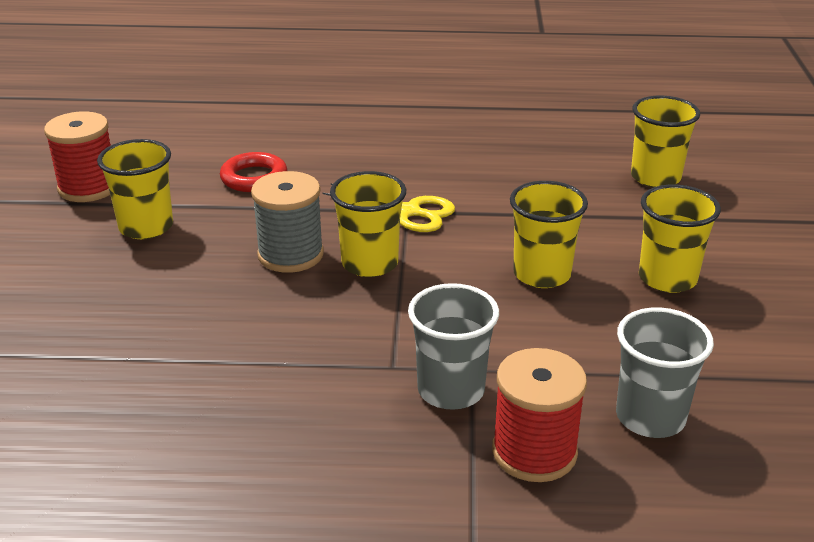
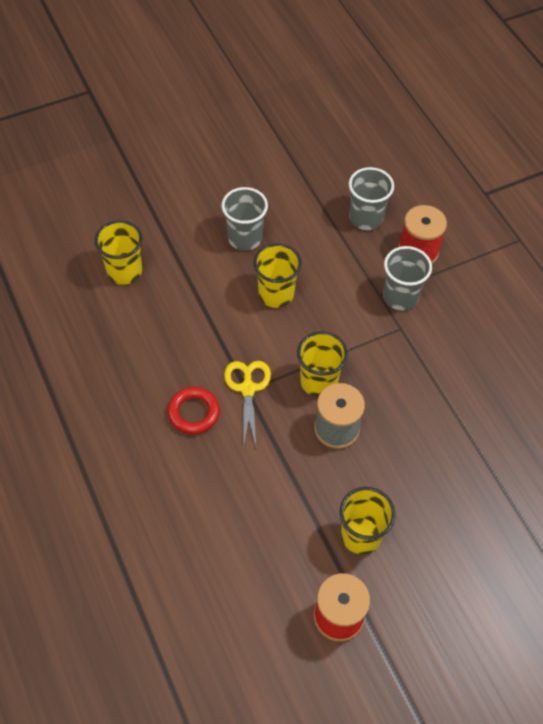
camera: 120 degrees left, 25 degrees up
red ring [220,152,288,192] -> red ring moved to [168,387,220,434]
yellow cup [639,184,721,293] -> grey cup [222,187,268,251]

